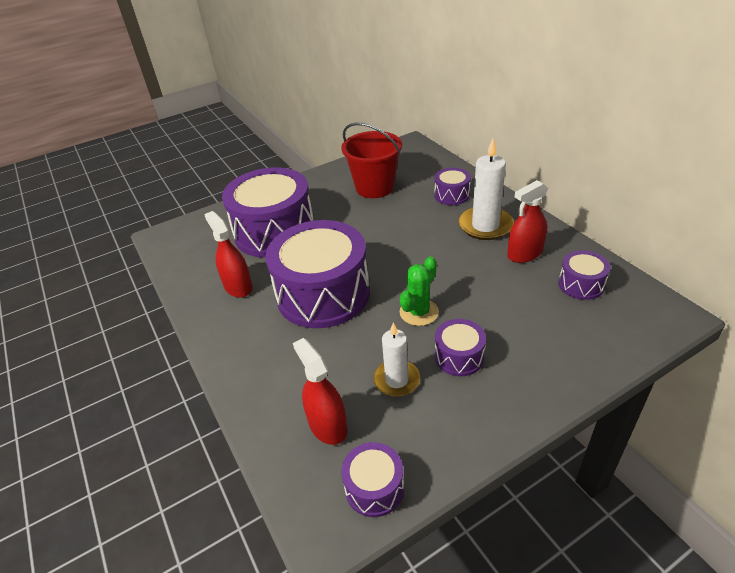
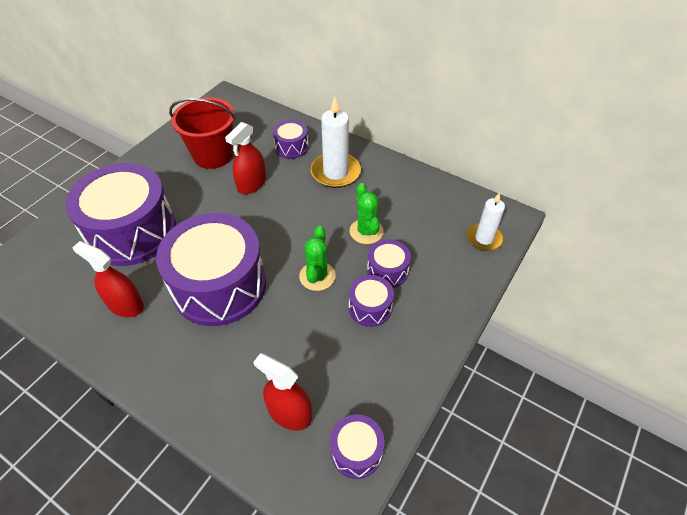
camera: 30 degrees left, 10 degrees up
white candle [373,323,420,397] -> white candle moved to [467,193,505,251]
red spray bottle [507,180,548,263] -> red spray bottle moved to [225,122,266,194]
purple drum [558,250,611,300] -> purple drum moved to [367,239,411,288]
none -> green cactus [350,183,384,244]

